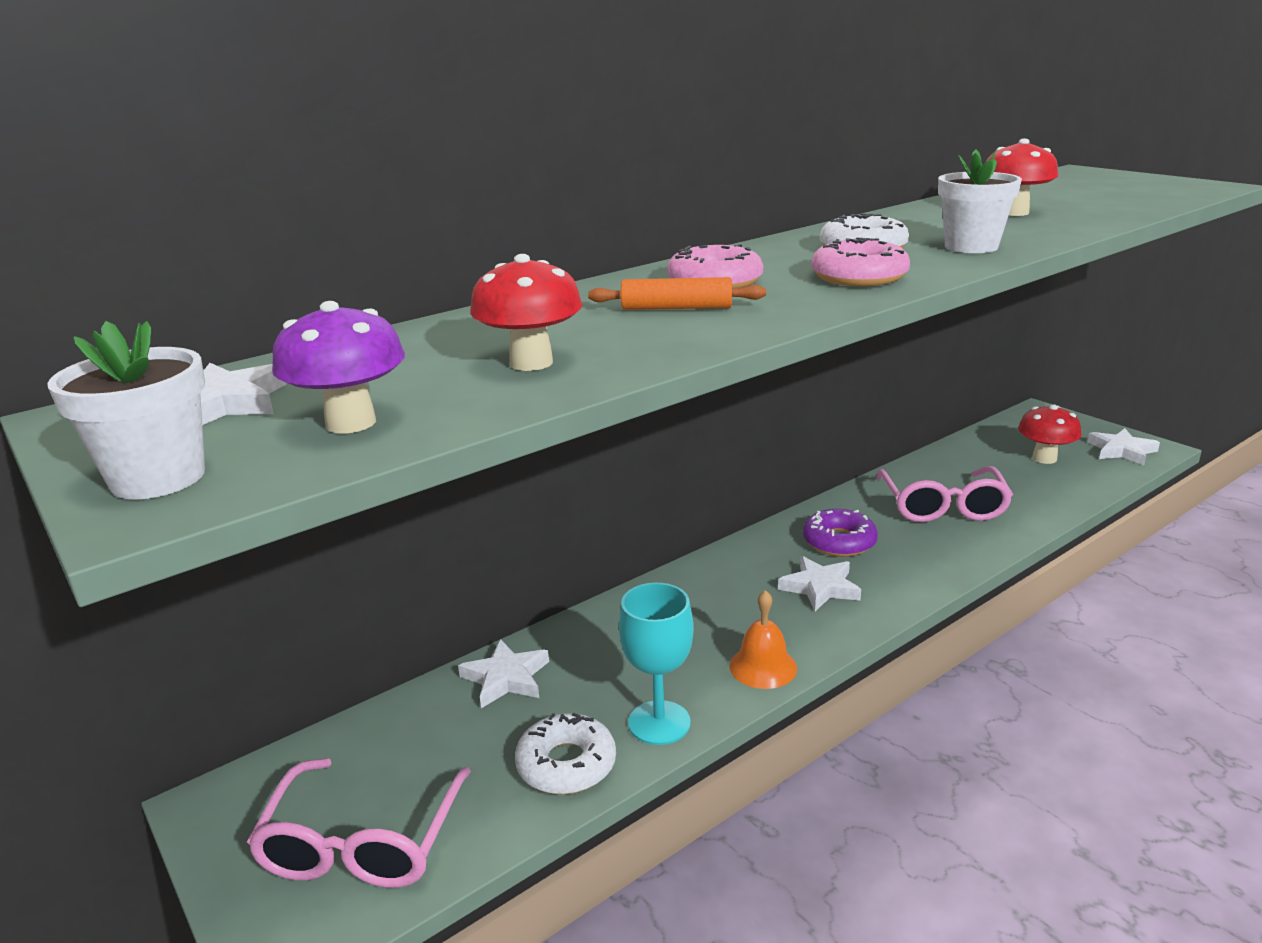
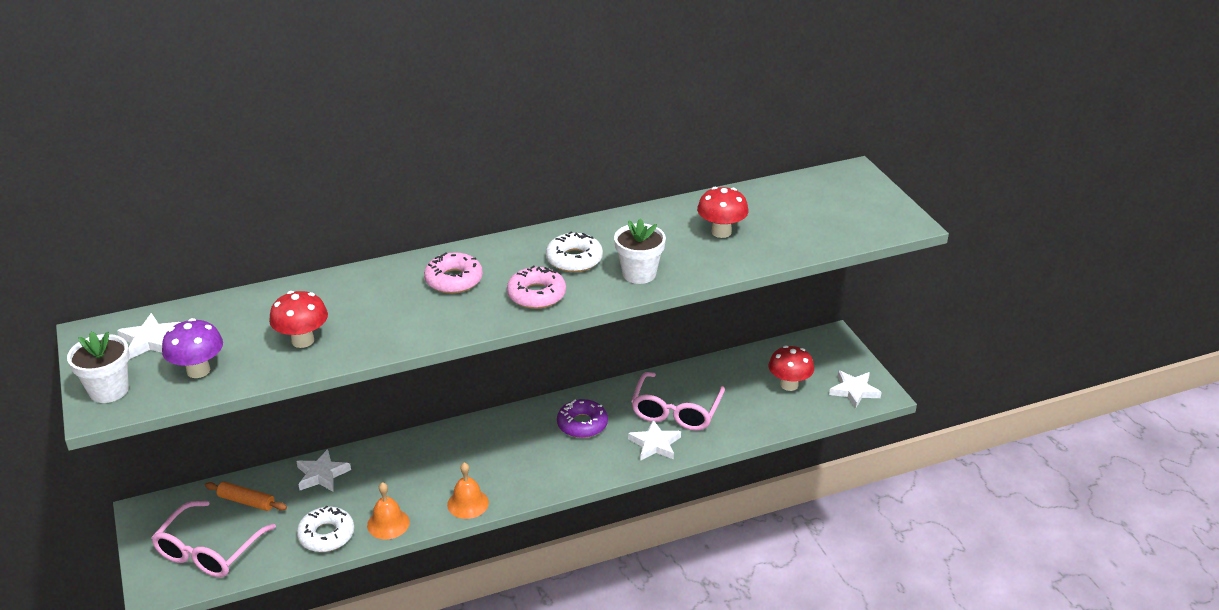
camera: 15 degrees right, 10 degrees up
orange rolling pin [588,277,766,310] -> orange rolling pin moved to [205,482,287,511]
turquoise goblet [619,583,694,745] -> orange bell [367,482,410,539]
white star [778,556,861,611] -> white star moved to [628,420,681,461]

